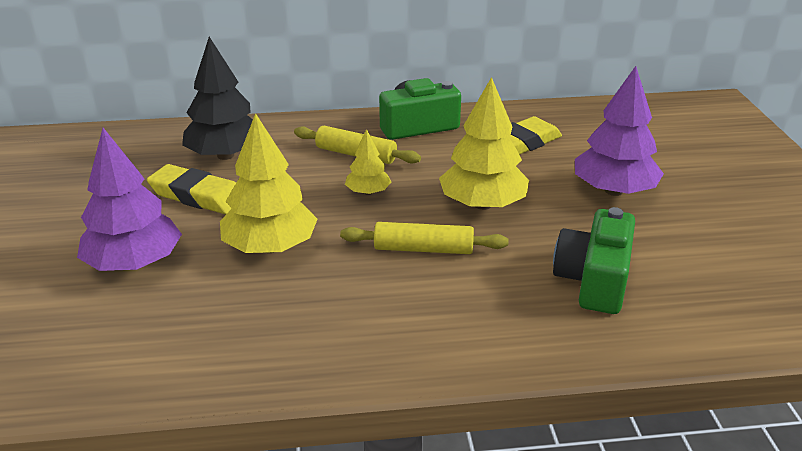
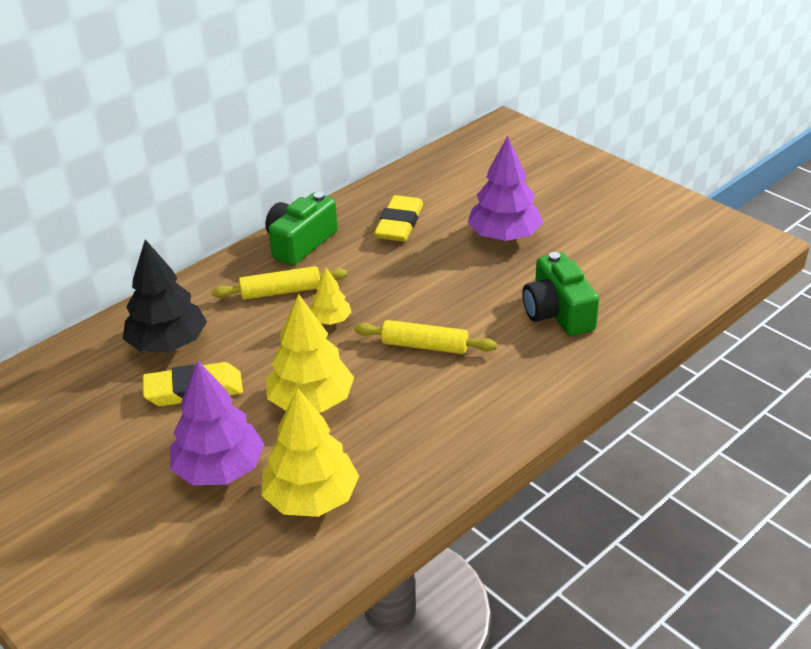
camera: 35 degrees left, 5 degrees up
yellow rolling pin [340,222,509,254] -> yellow rolling pin turned 45 degrees clockwise [354,320,497,354]
yellow tree [439,77,529,210] -> yellow tree moved to [261,388,359,517]

